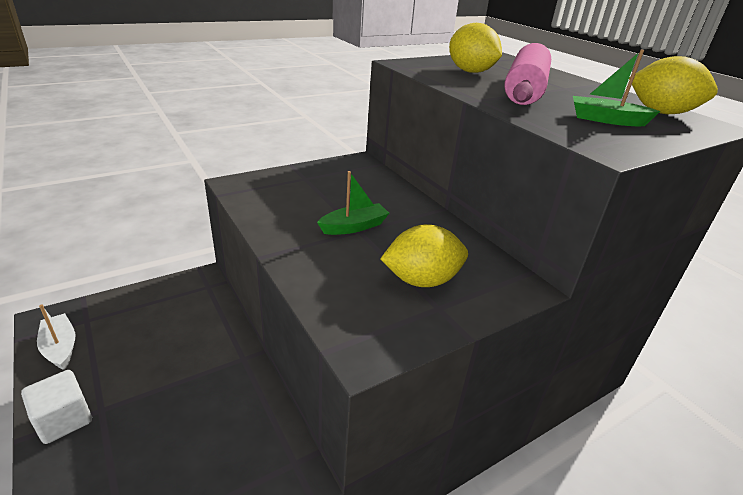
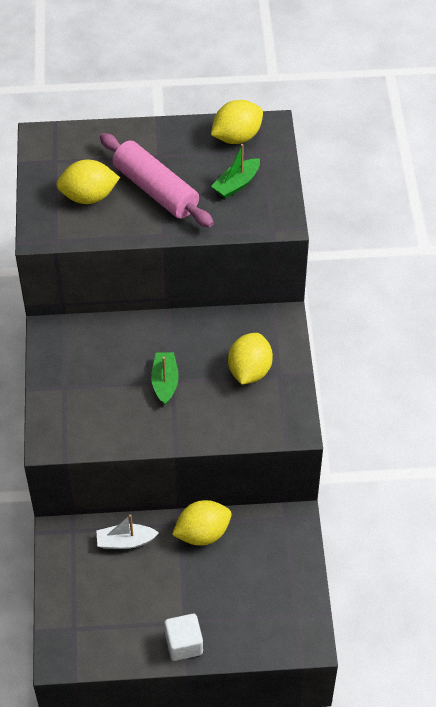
camera: 60 degrees left, 20 degrees up
white boat [37,305,75,370] -> white boat moved to [96,514,159,549]
none -> yellow lemon [172,500,232,546]

